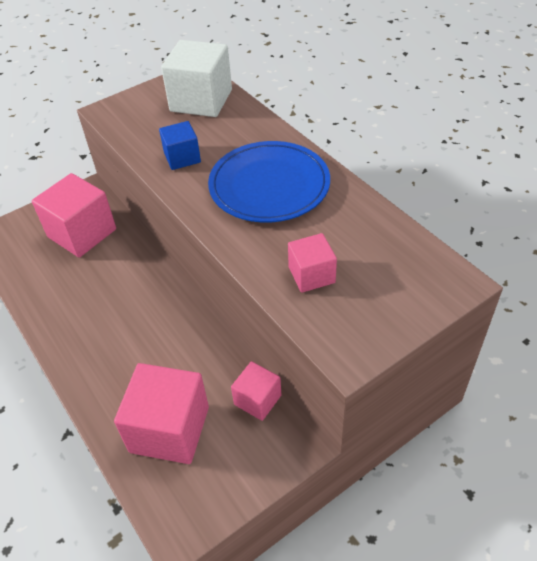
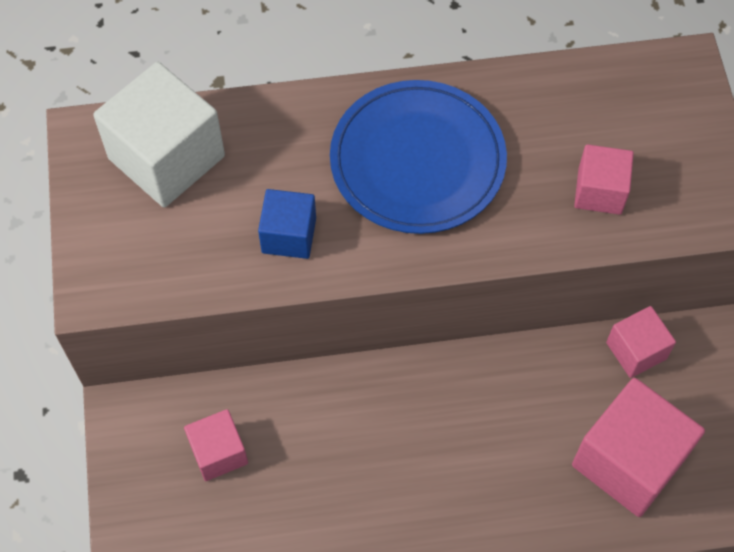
camera: 65 degrees left, 15 degrees up
pink cube [32,173,116,258] -> pink cube [184,409,248,481], size x0.55

